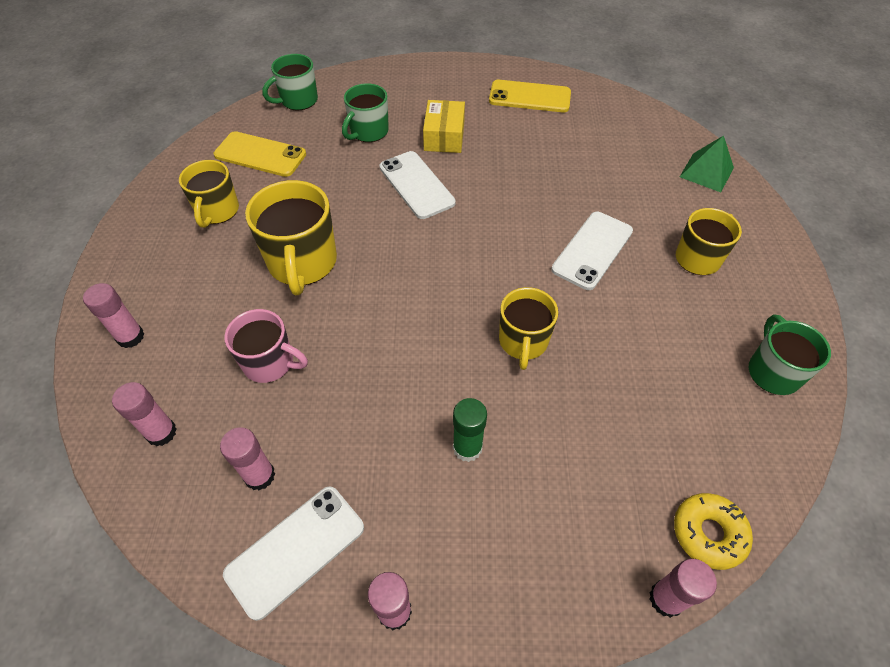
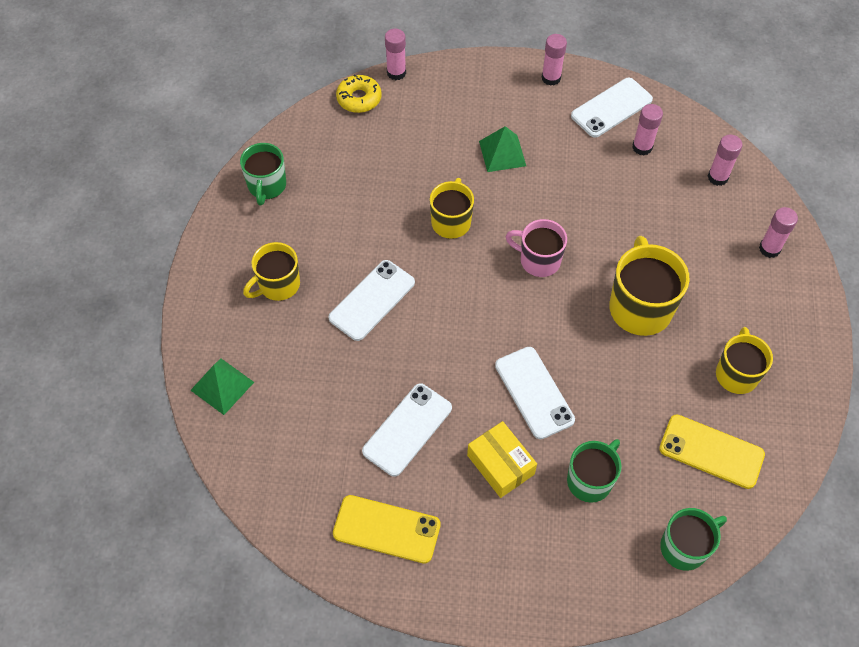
camera: 175 degrees left, 5 degrees up
pink mug [224,309,308,383] -> pink mug moved to [505,219,567,277]
yellow box [423,100,465,153] -> yellow box turned 45 degrees counterclockwise [467,421,537,498]
green glue stick [453,398,487,462] -> green pyramid [479,126,526,172]
none -> white phone [362,383,452,477]

